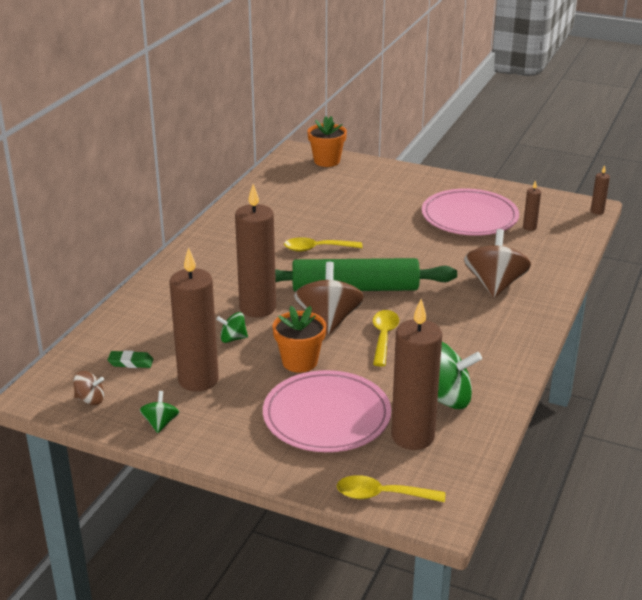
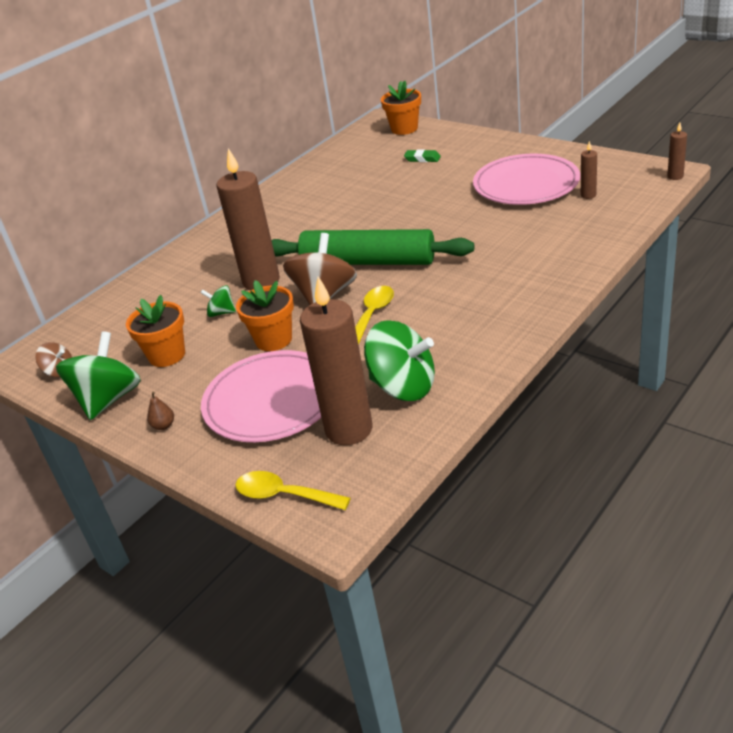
camera: 20 degrees right, 5 degrees up
green eraser [108,350,153,368] -> green eraser moved to [404,149,441,162]
green spinning top [140,391,179,433] -> green spinning top [56,331,141,420], size x2.02
brown candle [169,247,219,392] -> orange flower pot [126,295,185,367]
yellow spoon [284,237,363,252] -> none
brown spinning top [464,229,531,298] -> none
none -> brown pear [147,392,174,430]

